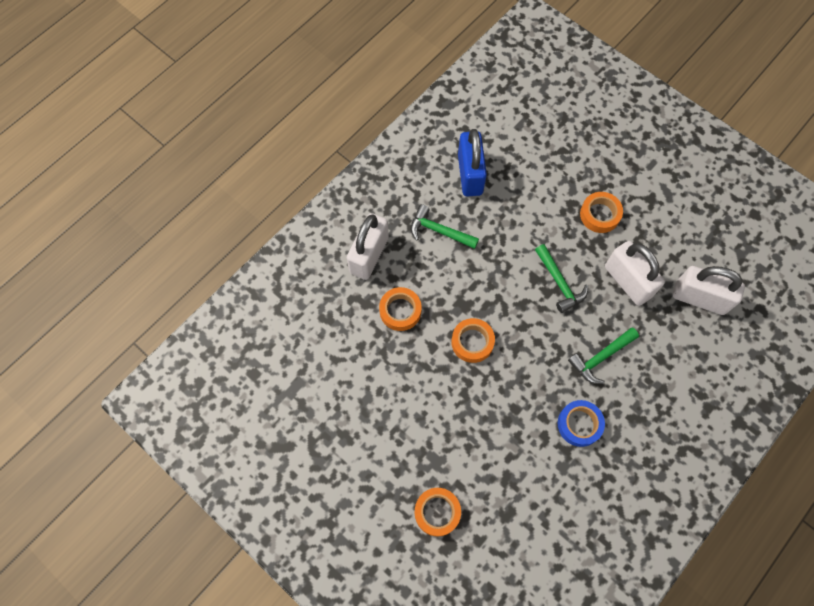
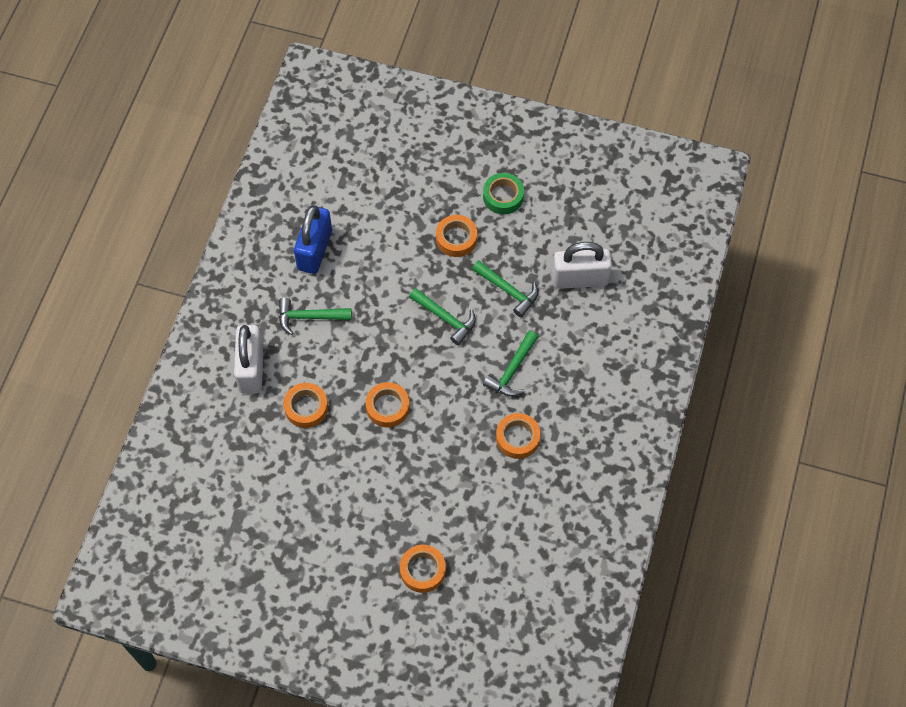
camera: 25 degrees left, 5 degrees down
blue padlock [458,129,487,196] -> blue padlock turned 45 degrees clockwise [294,205,332,274]
blue tape [558,400,605,447] -> orange tape [496,413,540,459]
white padlock [605,241,665,306] -> green hammer [472,260,538,317]
none -> green tape [483,173,524,214]

